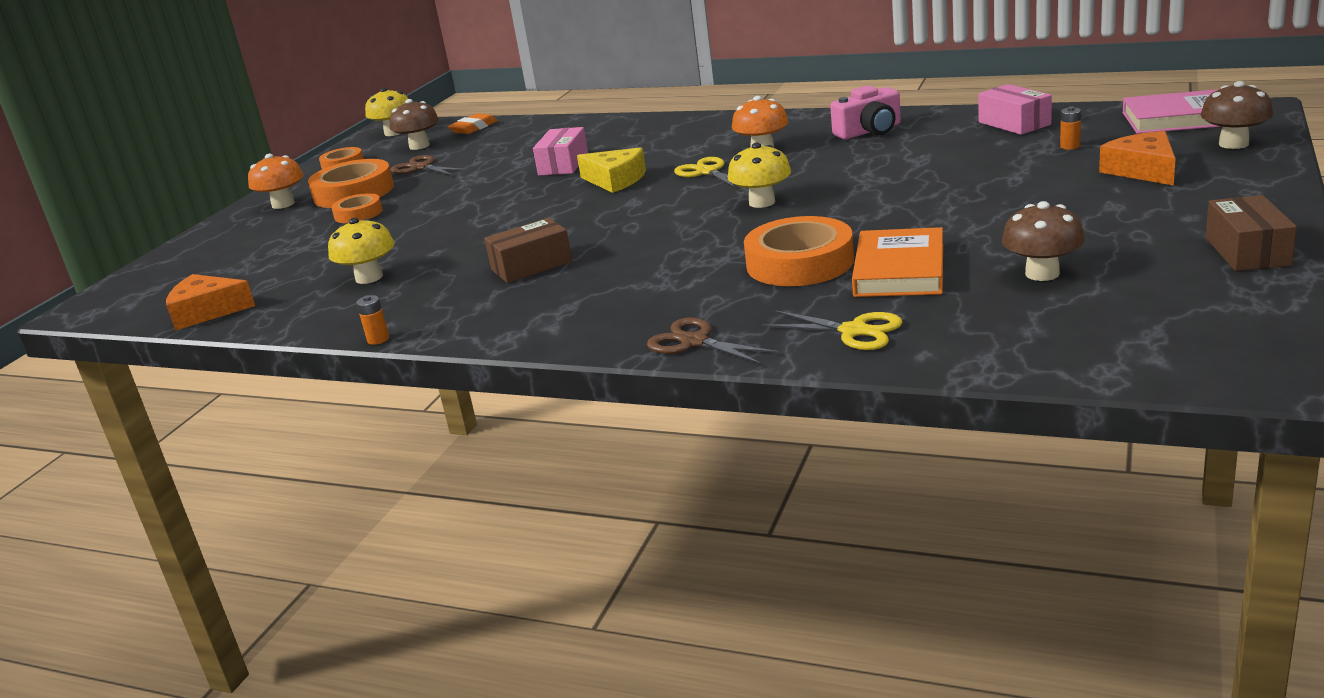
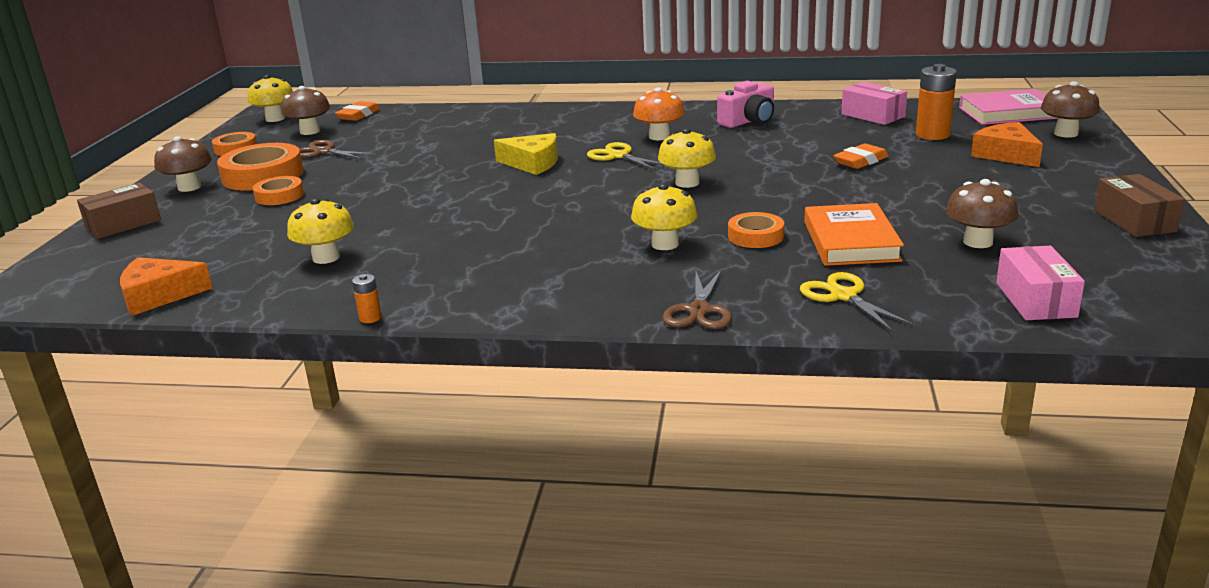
camera: 15 degrees left, 0 degrees up
orange mushroom [248,154,303,209] -> brown mushroom [154,136,212,192]
brown box [484,218,572,283] -> brown box moved to [77,183,161,239]
pink box [533,127,588,176] -> pink box moved to [996,246,1085,320]
brown scissors [647,317,780,365] -> brown scissors turned 105 degrees counterclockwise [662,270,732,329]
orange tape [744,216,854,286] -> orange tape [728,212,784,248], size x0.57
yellow scissors [762,310,903,350] -> yellow scissors turned 135 degrees counterclockwise [800,272,915,332]
orange battery [1060,107,1081,150] -> orange battery [916,64,957,140], size x2.05
none -> yellow mushroom [631,183,698,250]
none -> orange eraser [833,143,889,169]

